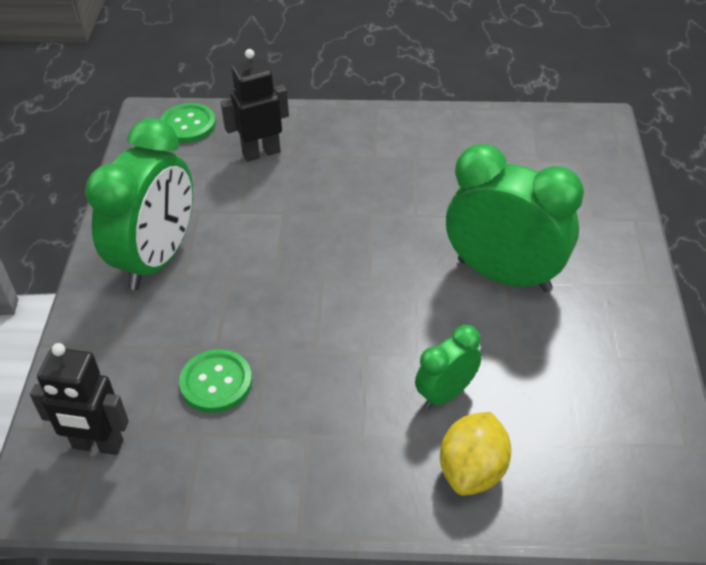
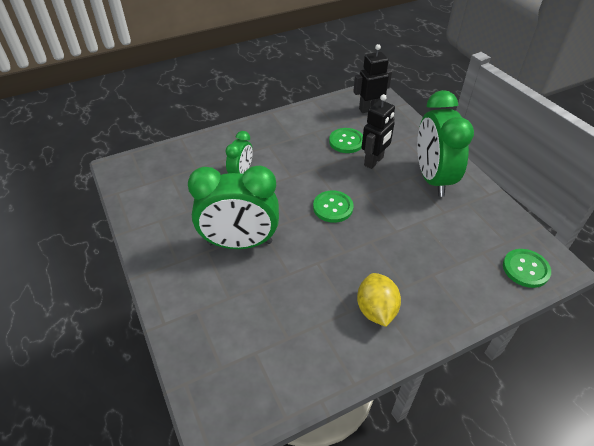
camera: 150 degrees right, 0 degrees up
black robot [221,49,289,162] -> black robot moved to [361,94,395,169]
yellow lemon [440,412,511,496] -> yellow lemon moved to [357,273,401,327]
none -> green button [313,190,353,223]

